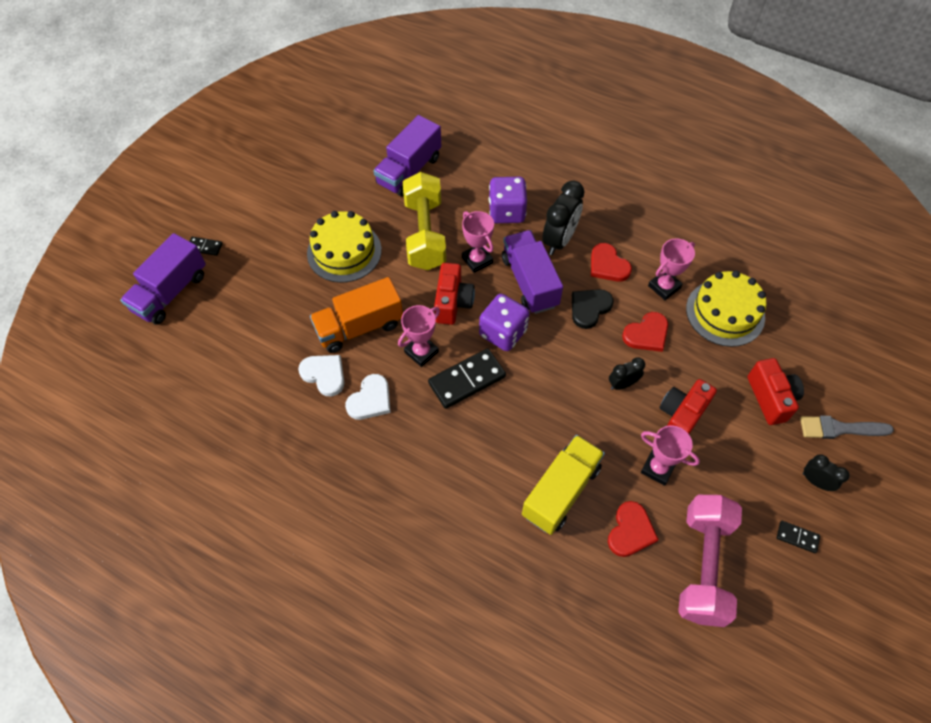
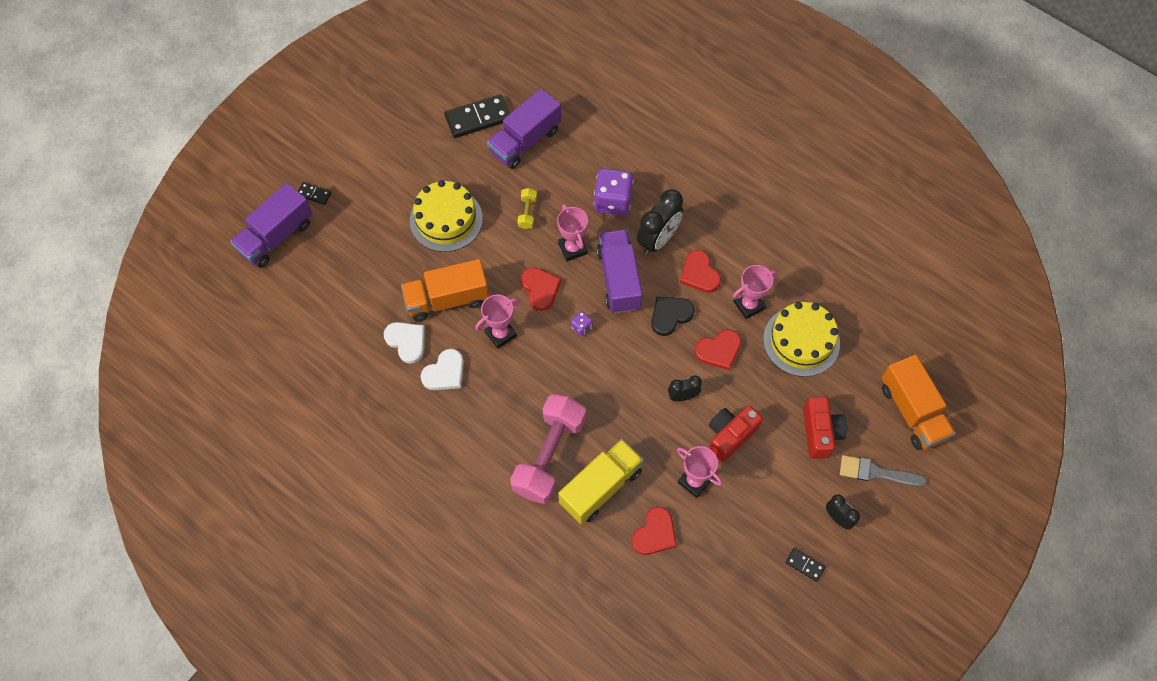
camera: 10 degrees right, 5 degrees up
yellow dumbbell [403,172,446,270] -> yellow dumbbell [517,188,537,229], size x0.42
black domino [428,348,506,409] -> black domino moved to [444,94,510,138]
red camera [434,263,475,325] -> red heart [520,267,561,311]
purple dice [479,294,530,351] -> purple dice [571,311,593,336], size x0.46
pink dumbbell [678,495,742,627] -> pink dumbbell moved to [510,394,586,504]
none -> orange truck [881,355,956,450]

